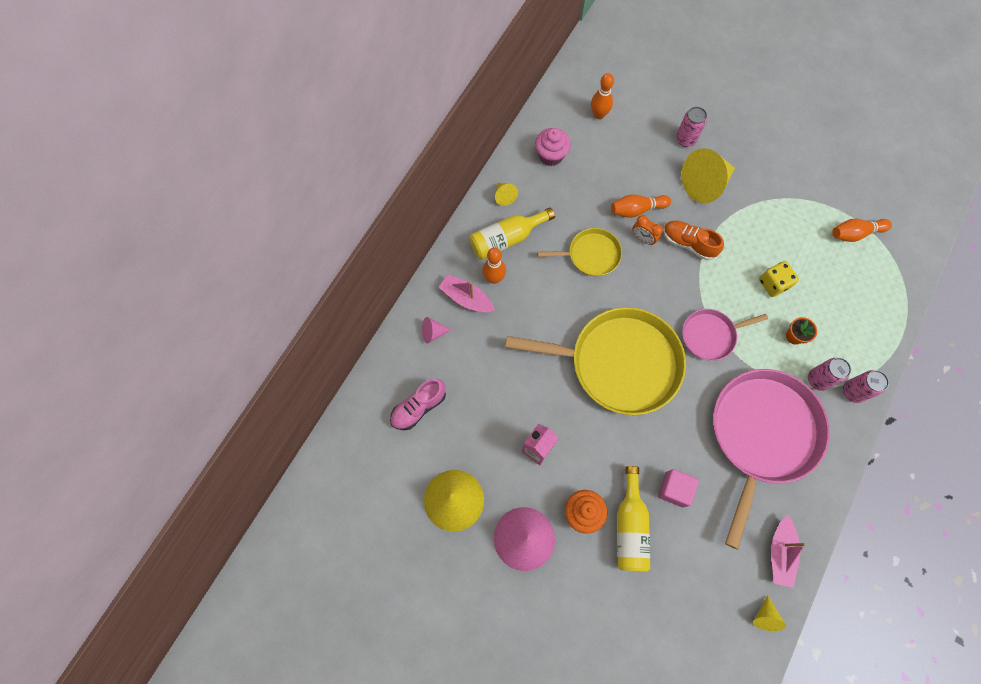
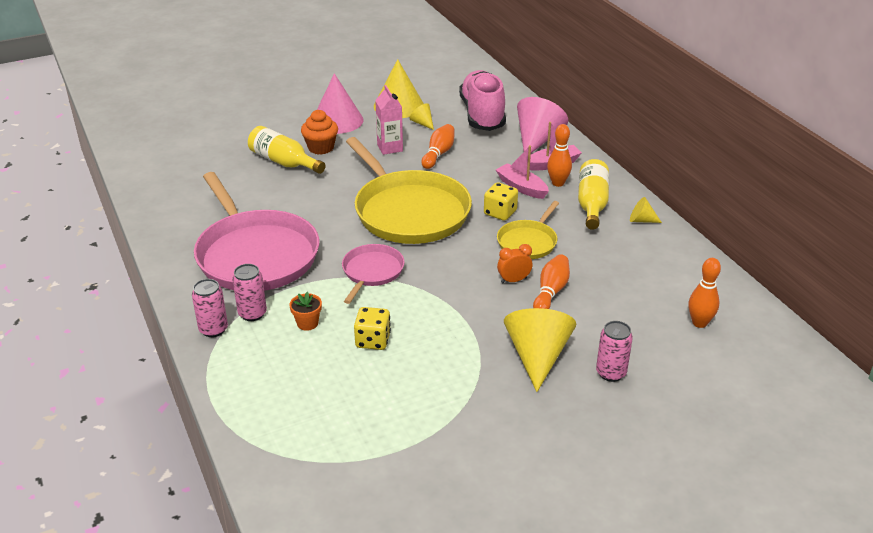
camera: 125 degrees right, 35 degrees down
pink shoe [390,379,446,430] -> pink shoe [459,70,506,131], size x1.74
pink cone [422,317,451,344] -> pink cone [517,97,568,153], size x2.13
yellow pan [505,307,686,415] -> yellow pan turned 75 degrees counterclockwise [346,137,472,244]
pink cupcake [535,128,571,166] -> none
pink cube [658,469,699,508] -> none
orange shoe [663,221,724,260] -> none
yellow cone [753,595,786,631] -> yellow cone moved to [410,103,434,130]
pink boat [771,515,806,588] -> pink boat moved to [496,145,549,199]
orange bowling pin [832,219,892,242] -> orange bowling pin moved to [421,124,454,169]
none -> yellow dice [484,182,518,221]

